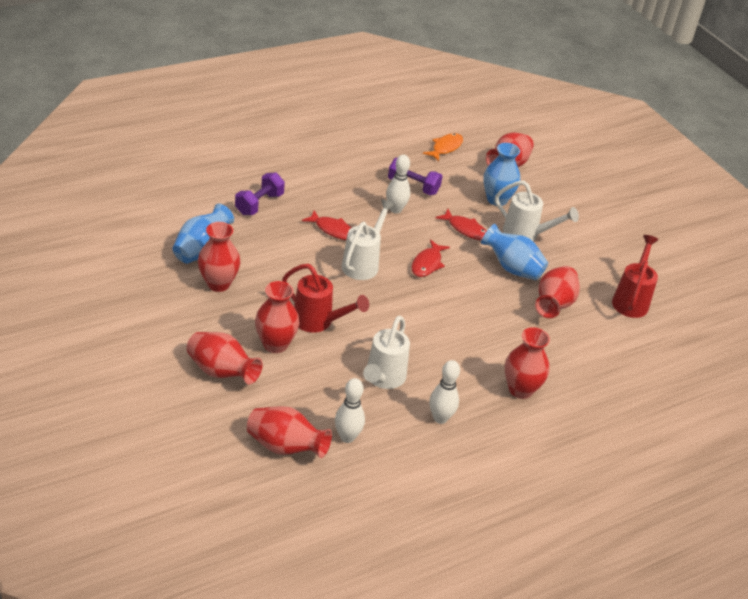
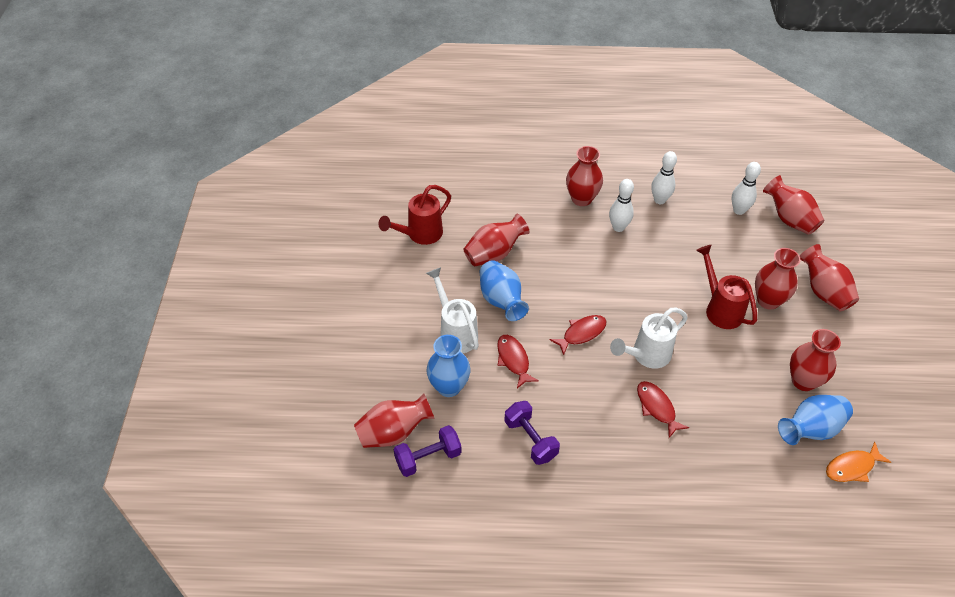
camera: 145 degrees left, 10 degrees up
purple dumbbell [235,173,285,215] -> purple dumbbell moved to [394,425,461,477]
white watering can [363,316,410,389] -> none
white bowling pin [386,155,410,214] -> white bowling pin moved to [609,179,634,232]
orange fish [423,133,463,162] -> orange fish moved to [826,442,891,482]

